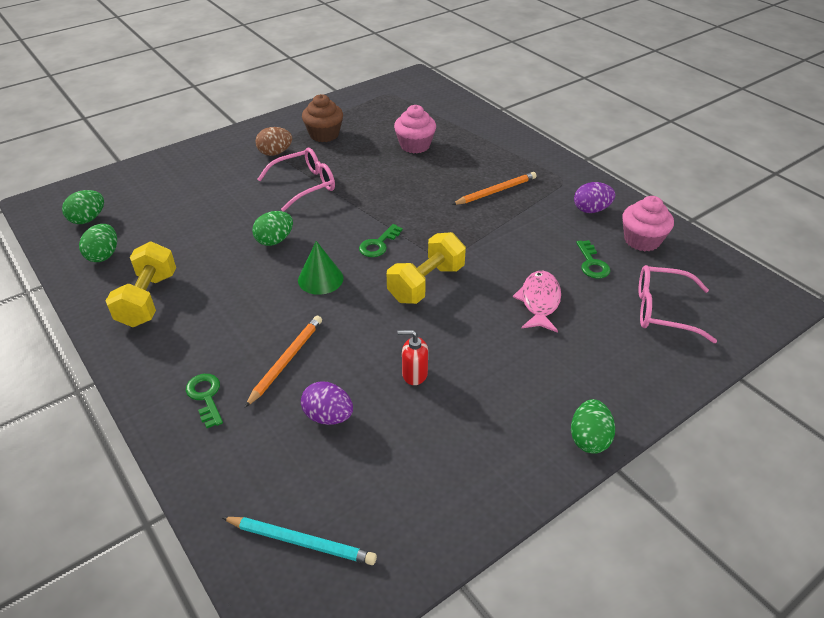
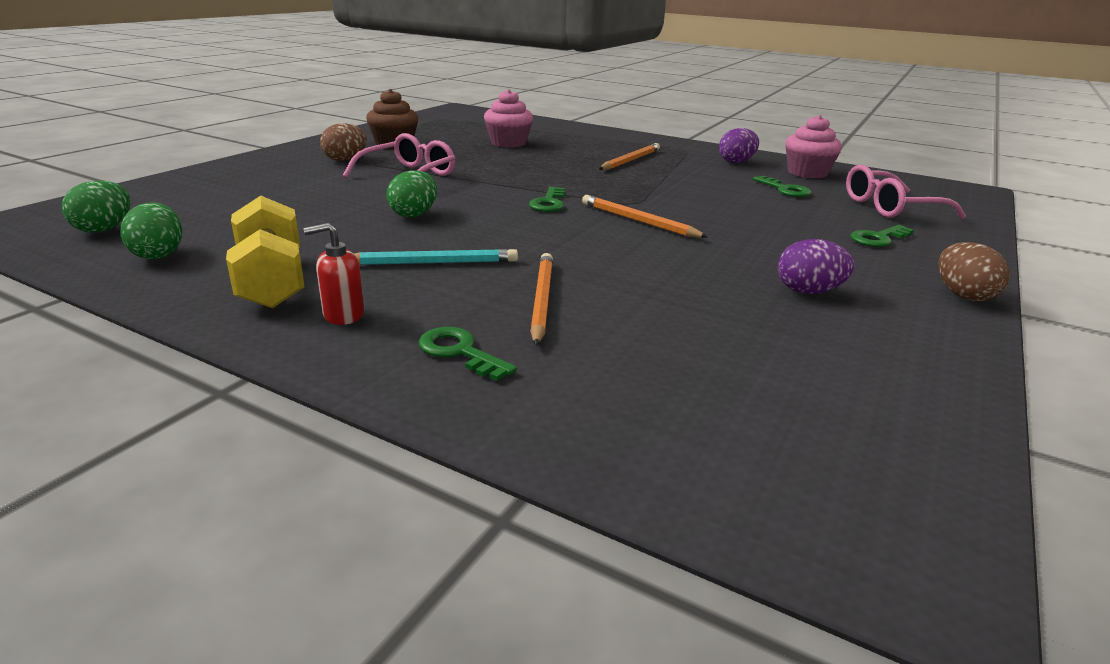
camera: 25 degrees left, 15 degrees down
turquoise pencil [222,517,377,565] -> turquoise pencil moved to [355,249,518,265]
green cone [298,241,344,295] -> none
purple egg [301,381,353,425] -> purple egg moved to [778,239,855,294]
yellow dumbbell [387,232,466,304] -> orange pencil [582,195,708,238]
red soap dispenser [397,330,428,385] -> red soap dispenser moved to [303,223,364,325]
pink fish [513,271,561,333] -> none
green egg [571,399,615,454] -> brown egg [938,242,1010,301]
none -> green key [850,225,914,247]

